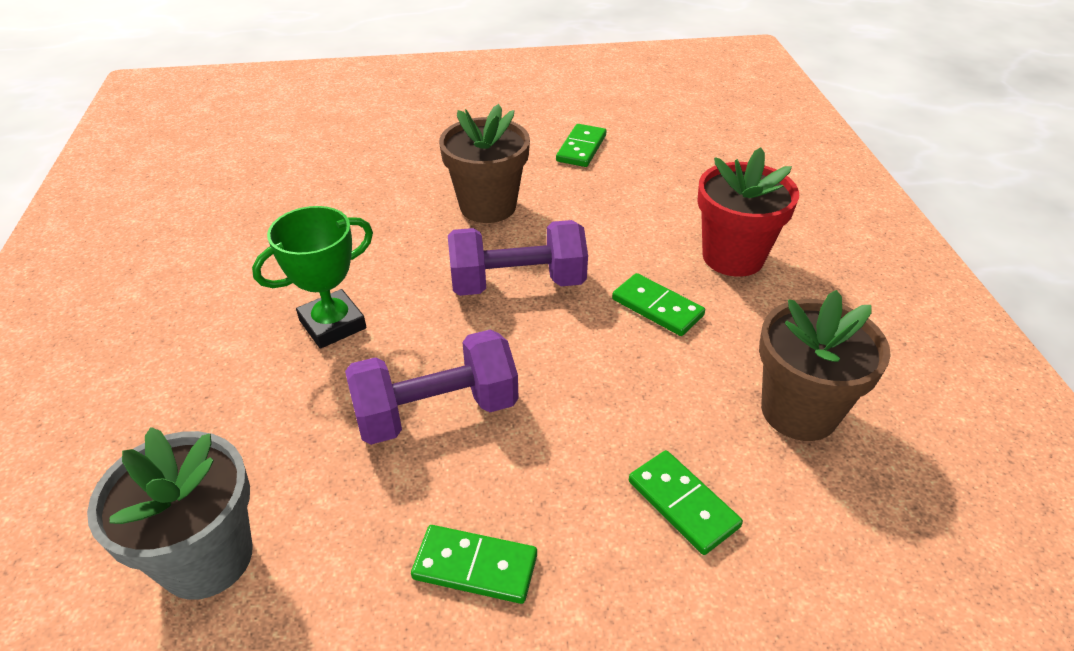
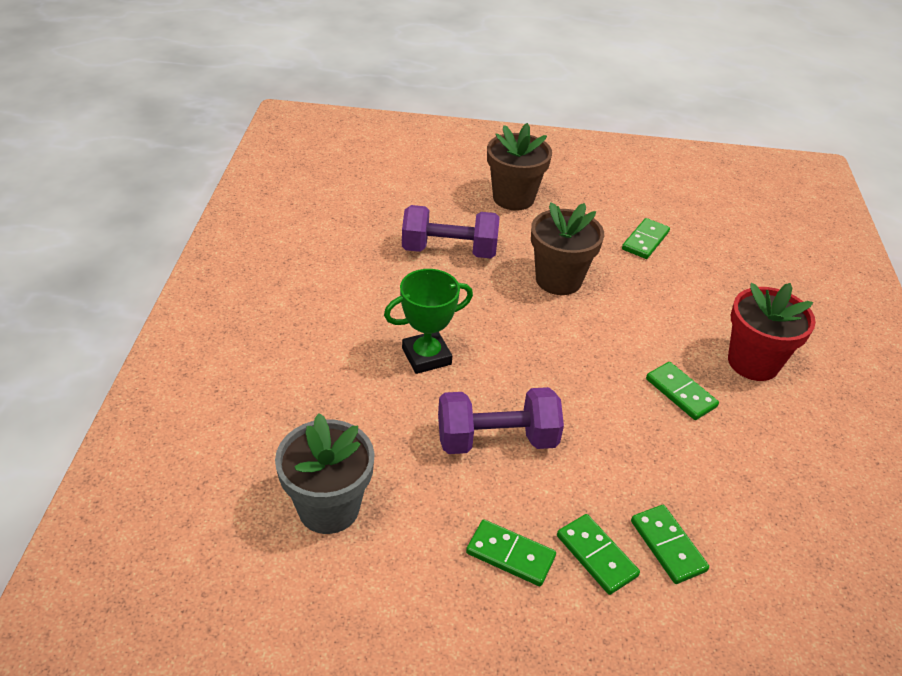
camera: 10 degrees right, 0 degrees up
purple dumbbell [448,220,588,296] -> purple dumbbell moved to [402,205,499,258]
brown flower pot [759,290,891,441] -> brown flower pot moved to [487,123,552,211]
none -> green domino [557,514,640,595]

